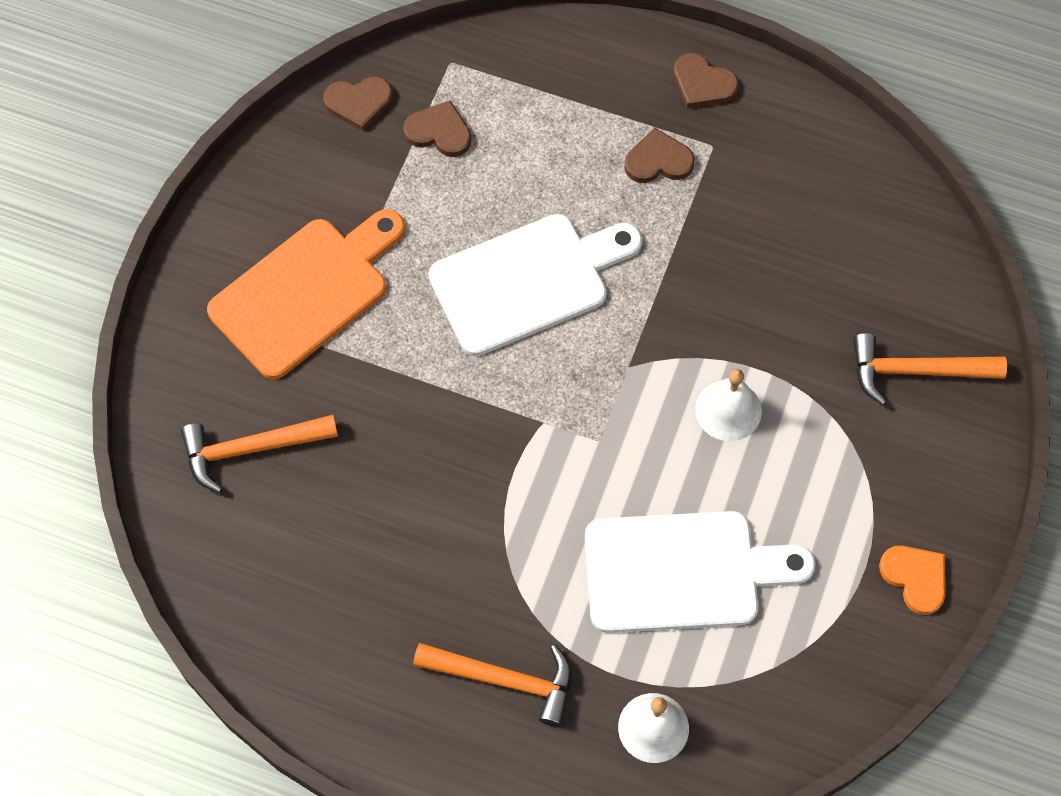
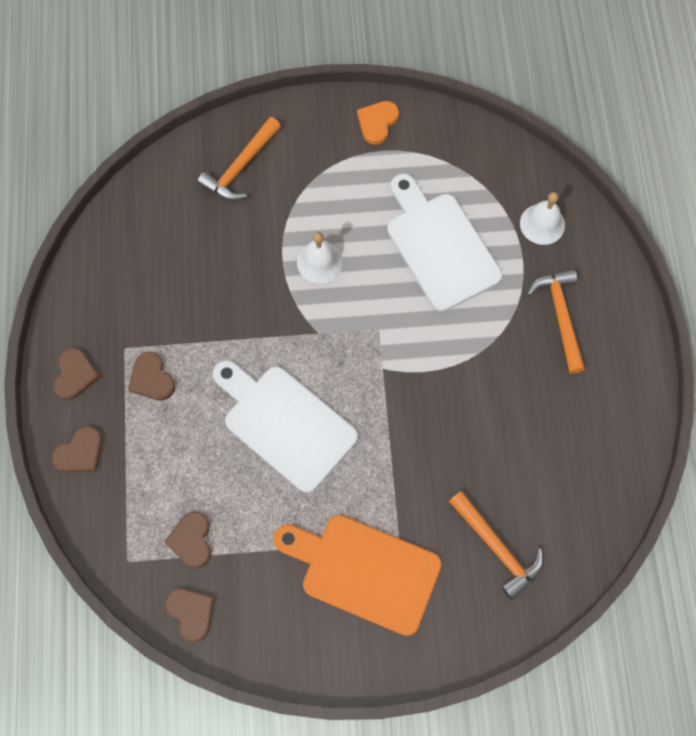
camera: 115 degrees left, 5 degrees up
orange hammer [853,333,1007,405] -> orange hammer turned 60 degrees clockwise [197,117,281,201]
none -> brown heart [52,426,102,472]

